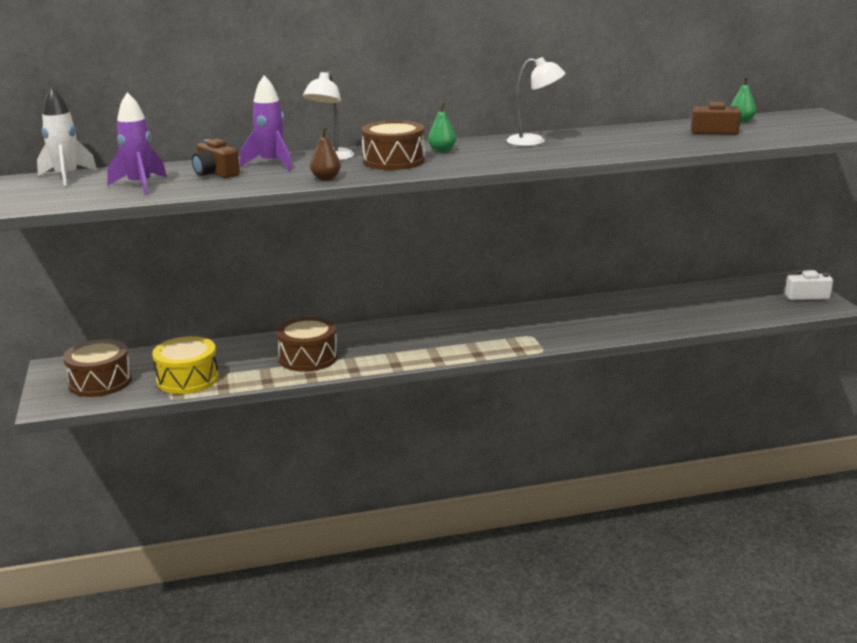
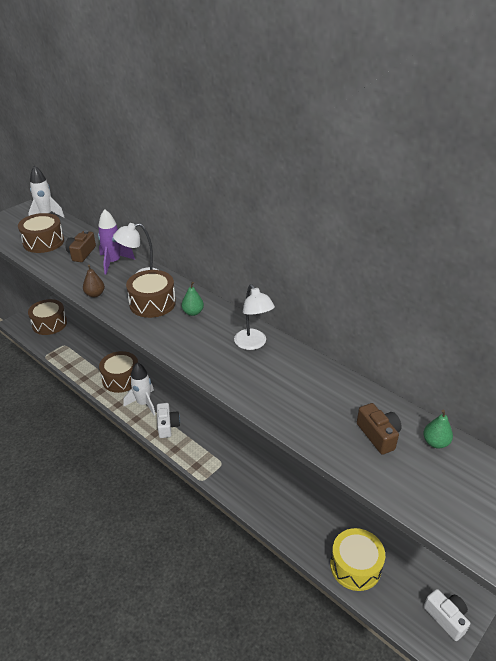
camera: 55 degrees right, 15 degrees up
purple rocket [107,92,167,195] -> brown drum [18,213,64,253]
yellow drum [152,336,219,394] -> yellow drum moved to [330,528,385,591]
none -> white rocket [124,362,155,415]
none -> white camera [157,403,180,438]

